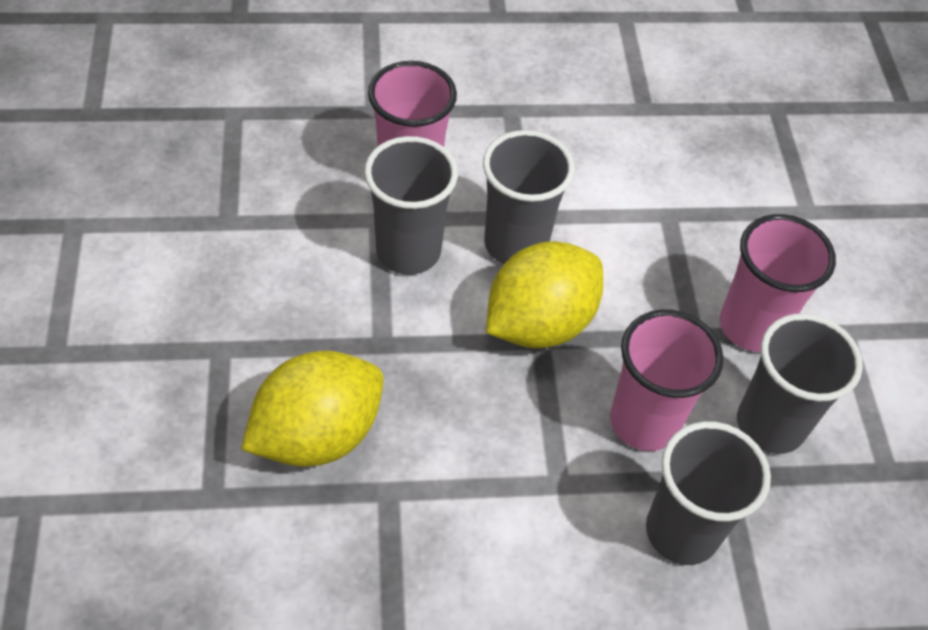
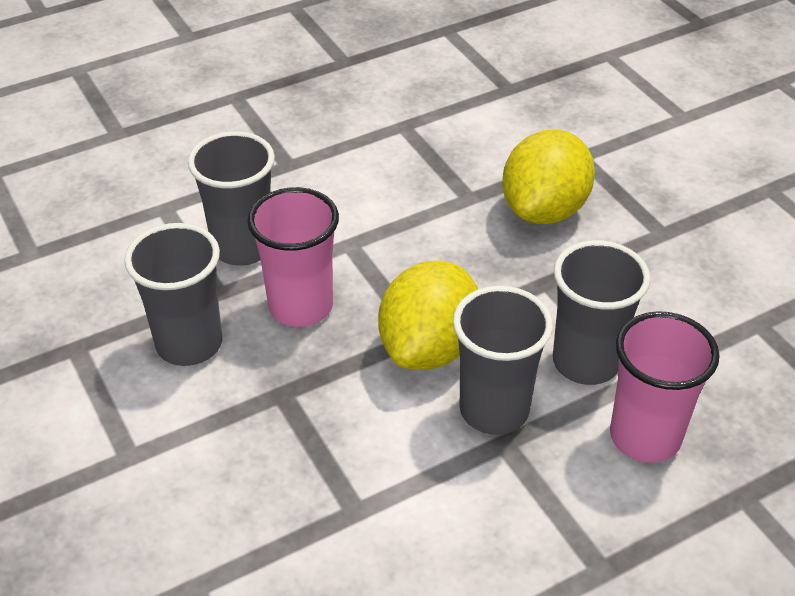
camera: 160 degrees right, 10 degrees down
pink cup [720,214,836,352] -> none

